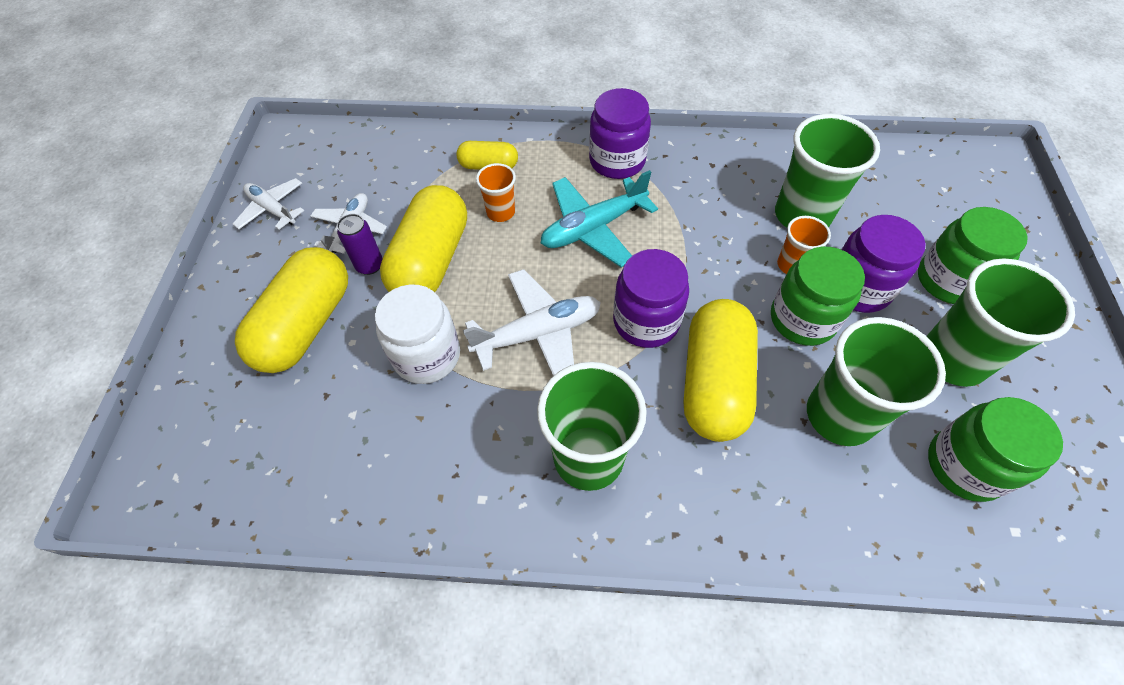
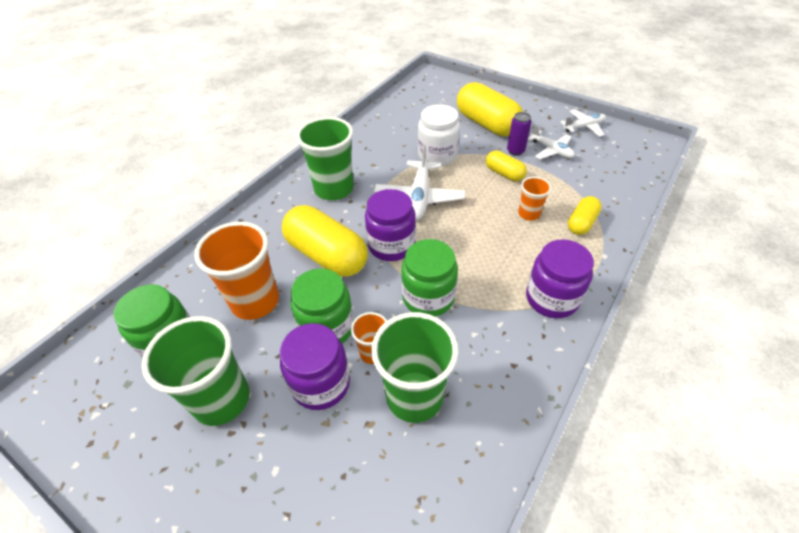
camera: 120 degrees right, 10 degrees down
yellow capsule [380,185,467,292] -> yellow capsule [486,151,527,181], size x0.52
turquoise plane [541,170,658,267] -> none
green cup [807,317,946,446] -> orange cup [194,222,279,320]
green jar [918,207,1028,304] -> green jar moved to [401,239,458,317]

